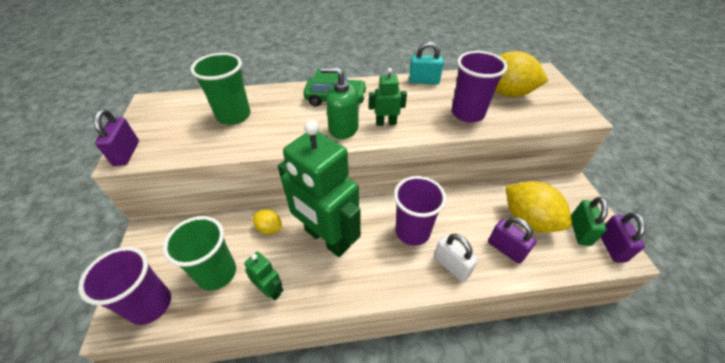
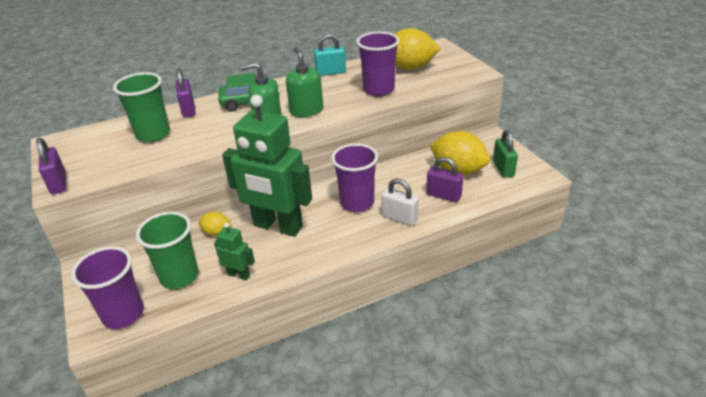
camera: 15 degrees left, 10 degrees down
green robot [369,68,407,126] -> green soap dispenser [286,47,323,117]
purple padlock [601,213,646,262] -> purple padlock moved to [176,69,196,118]

